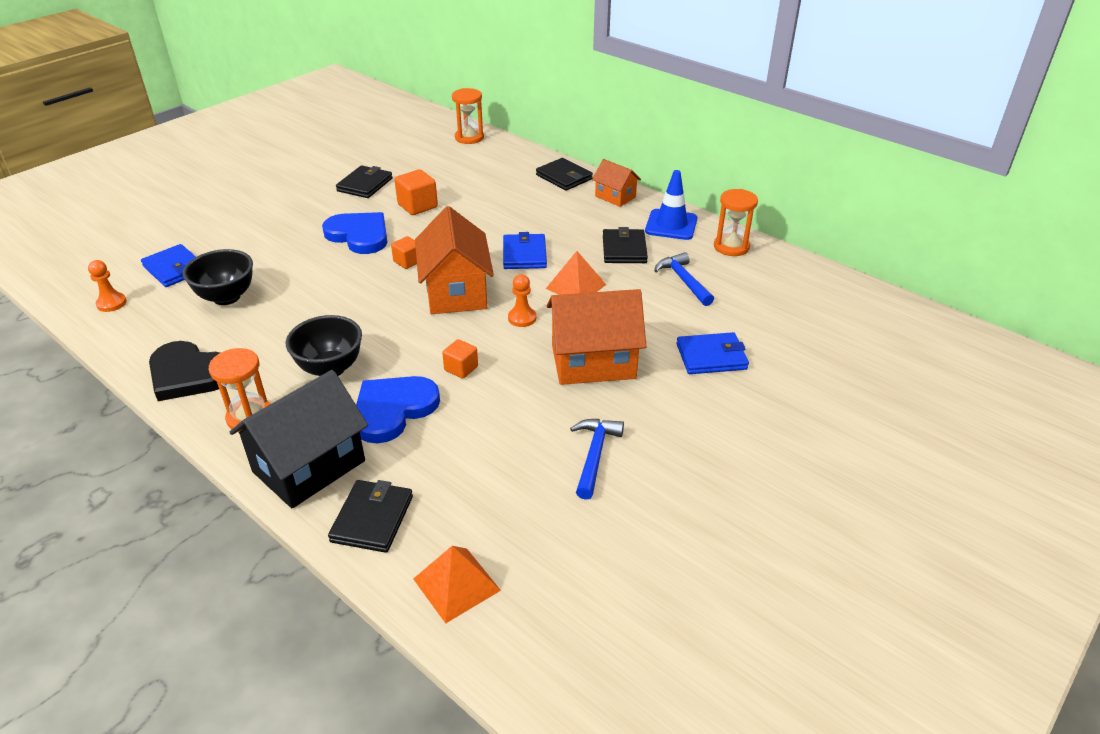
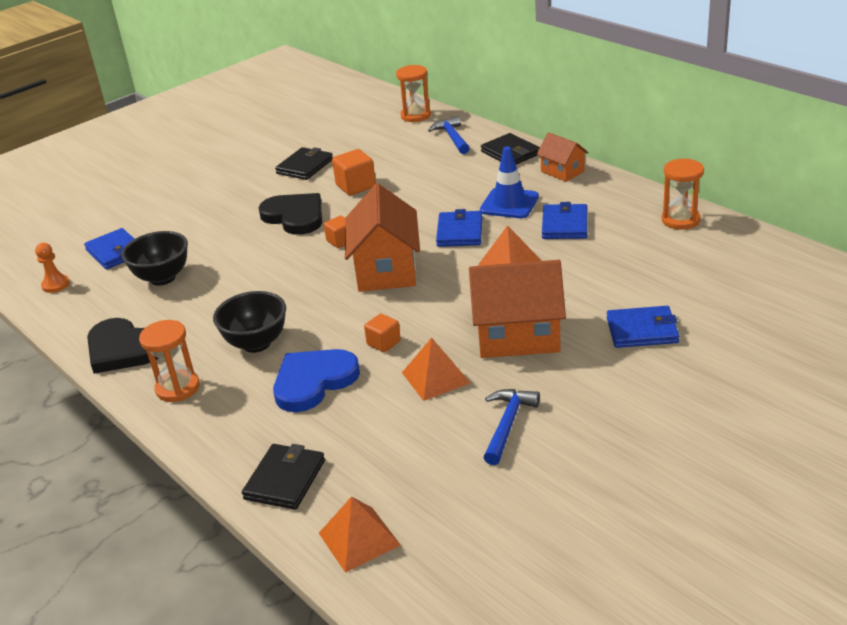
camera: 10 degrees right, 5 degrees down
black house [230,370,368,509] -> none
blue heart [322,212,387,254] -> black heart [258,193,322,235]
orange pawn [508,274,536,327] -> none
black wallet [603,227,648,263] -> blue wallet [542,202,587,239]
blue traffic cone [645,170,697,240] -> blue traffic cone moved to [480,146,539,218]
blue hammer [654,252,714,306] -> blue hammer moved to [428,116,470,154]
none -> orange pyramid [402,338,470,401]

